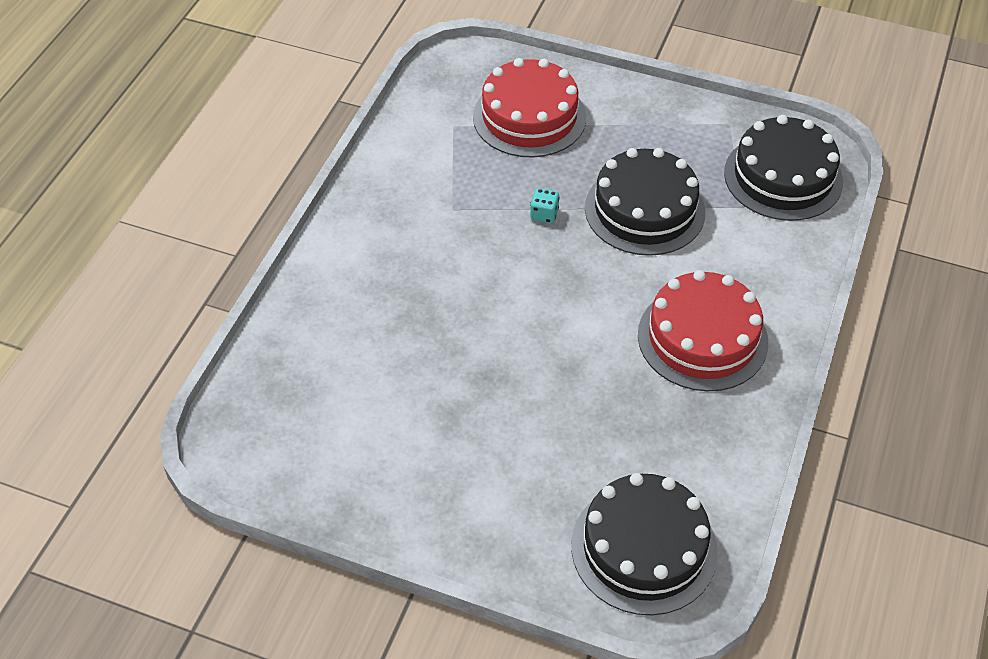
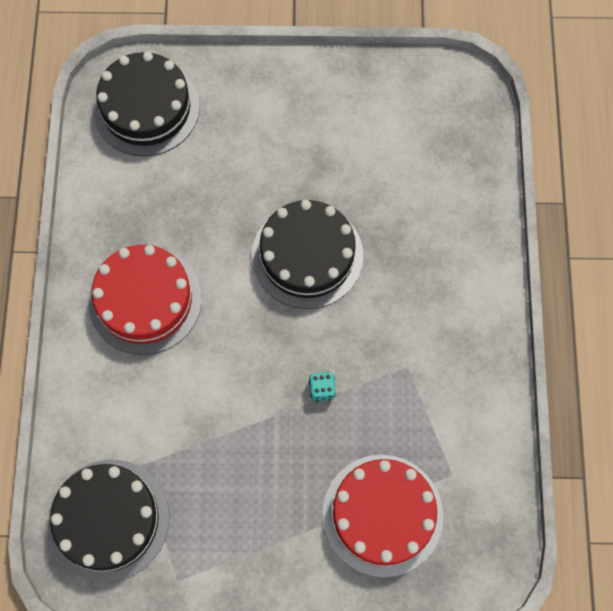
camera: 160 degrees right, 20 degrees up
black cake [585,148,705,256] -> black cake moved to [252,200,363,309]

